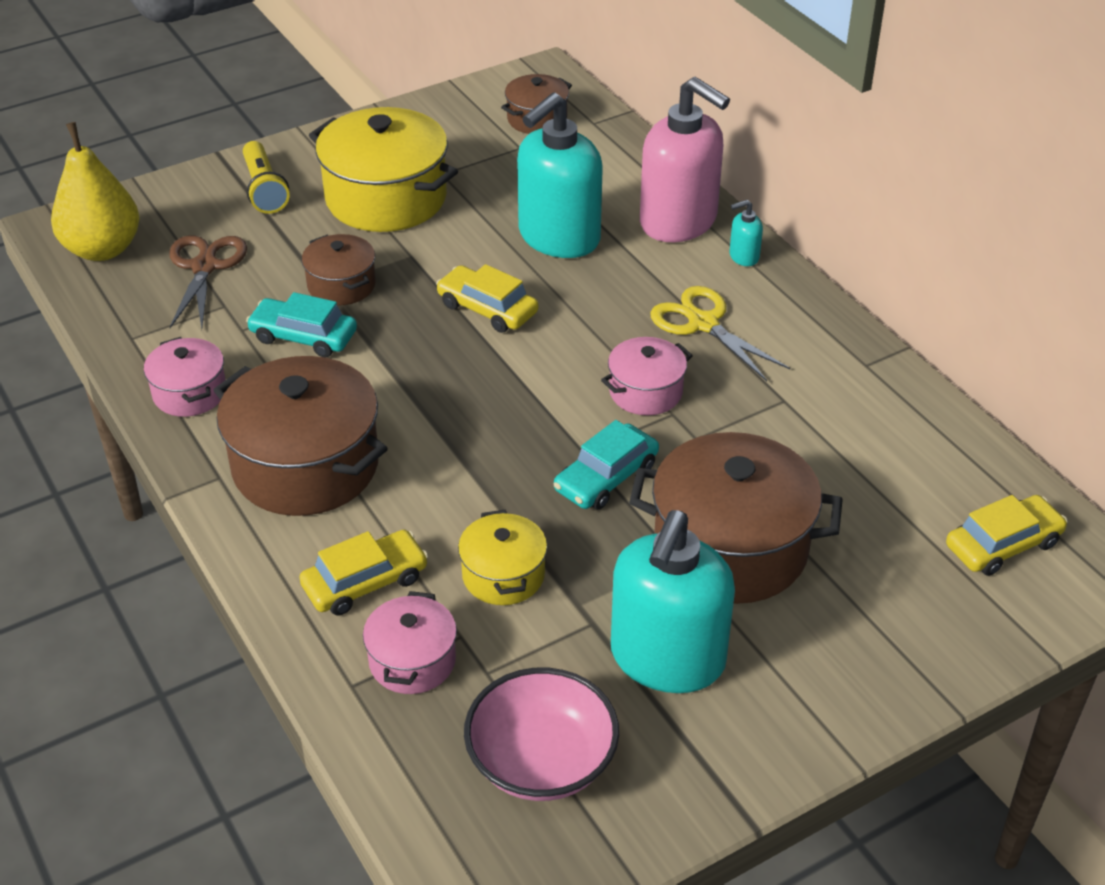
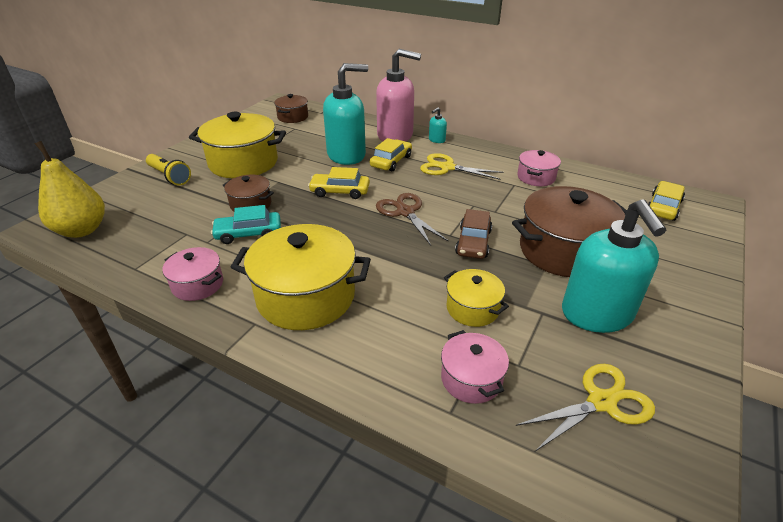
camera: 30 degrees left, 5 degrees down
brown scissors [169,235,247,328] -> brown scissors moved to [376,193,449,246]
brown pot [213,356,388,516] -> yellow pot [231,224,371,330]
yellow car [299,530,428,615] -> yellow car moved to [370,138,412,171]
pink bowl [464,668,619,801] -> yellow scissors [516,364,655,451]
turquoise soap dispenser [517,92,603,258] -> turquoise soap dispenser turned 120 degrees counterclockwise [323,63,368,165]
turquoise car [554,420,659,510] -> brown car [455,209,492,259]
pink pot [601,337,693,415] -> pink pot moved to [517,150,561,186]

